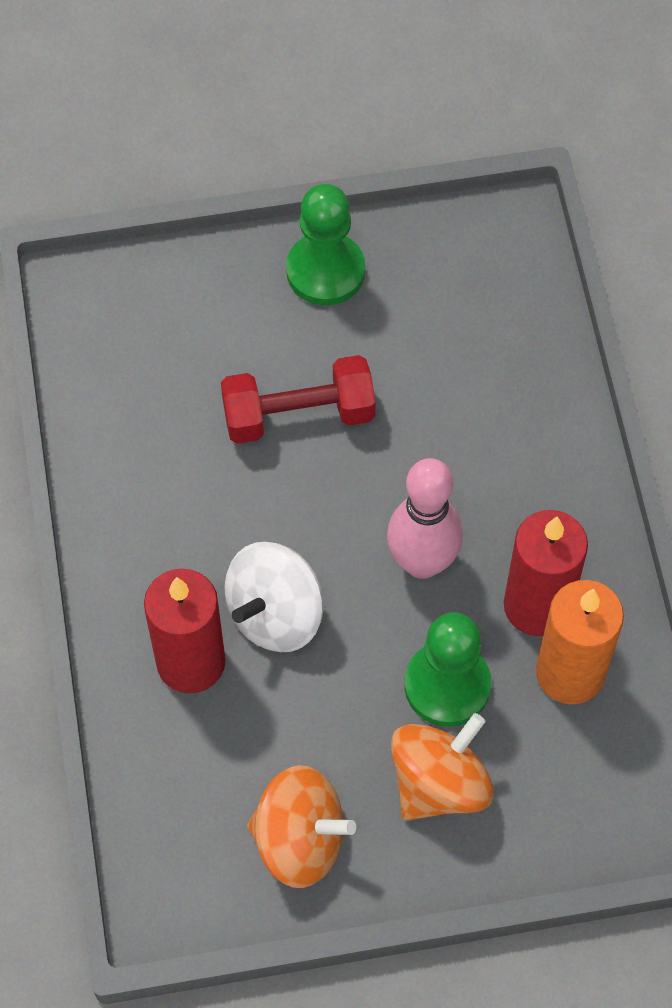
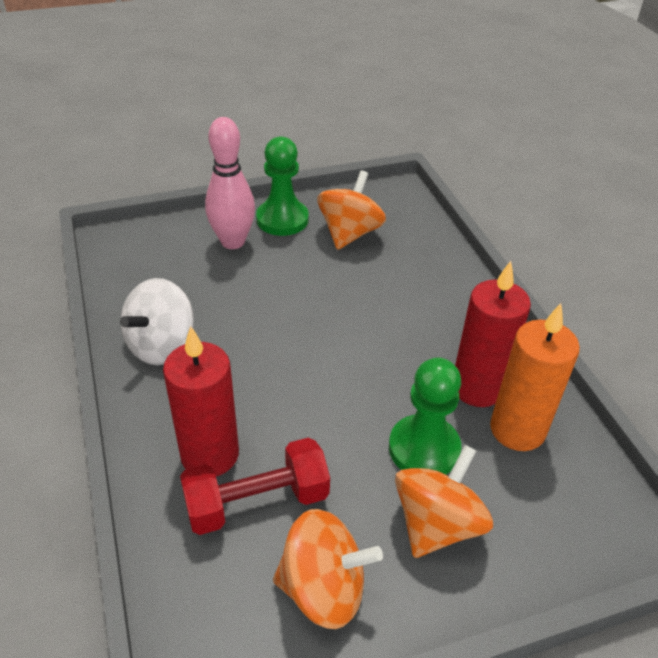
camera: 10 degrees left, 20 degrees down
red dumbbell [221,355,376,444] -> red dumbbell moved to [180,437,330,535]
white spinning top [224,542,324,653] -> white spinning top moved to [120,278,194,365]
pink bowling pin [387,458,463,579] -> pink bowling pin moved to [205,117,255,249]
none -> orange spinning top [317,171,386,250]

